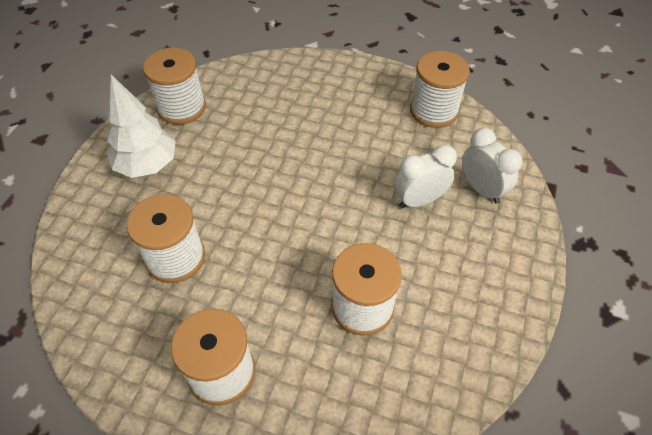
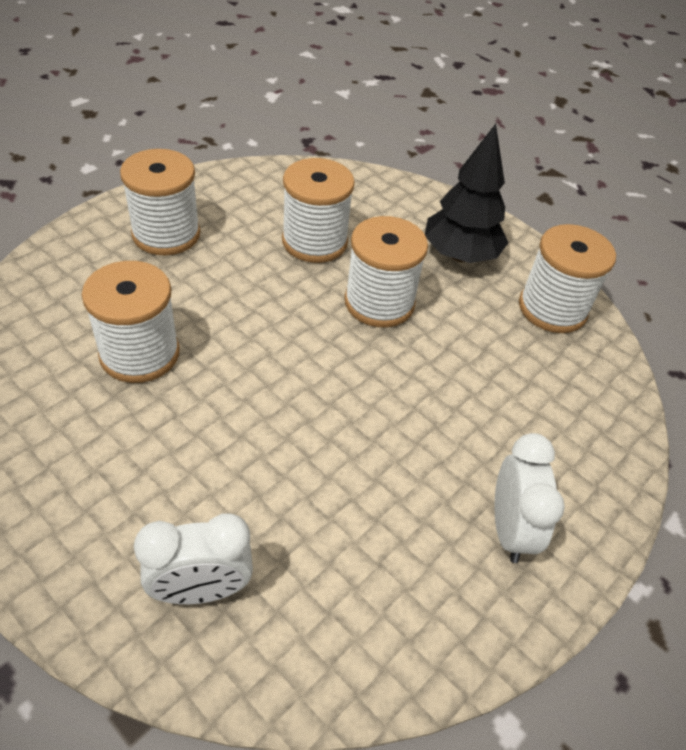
camera: 110 degrees right, 5 degrees down
white tree [107,75,176,178] -> black tree [425,124,508,263]
white clock [394,145,457,209] -> white clock moved to [495,433,565,563]
white spool [410,51,470,128] -> white spool moved to [344,216,428,327]

